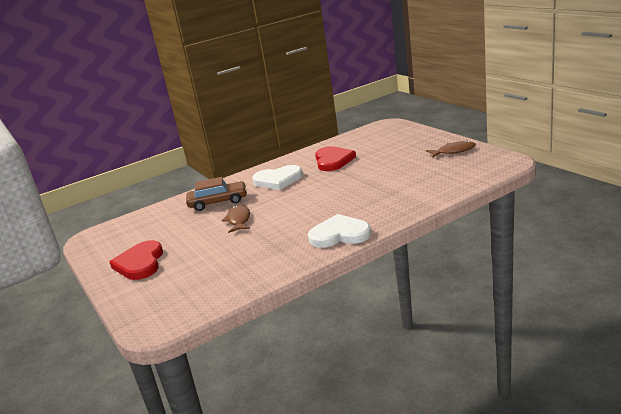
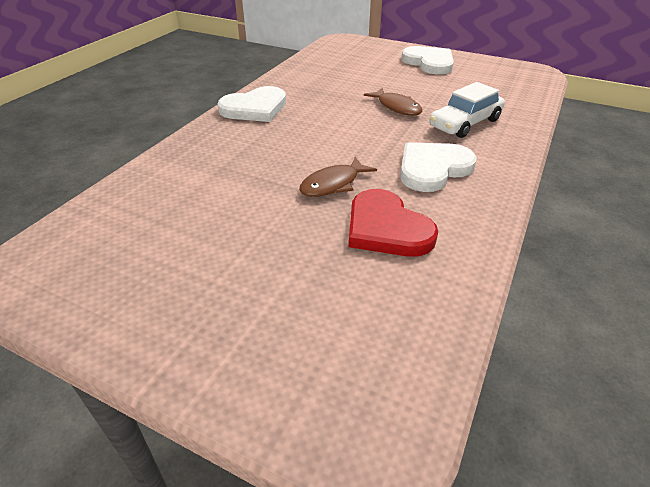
camera: 145 degrees right, 15 degrees up
red heart [110,240,163,280] -> white heart [401,46,454,75]
brown car [186,177,247,211] -> white car [429,82,505,138]
brown fish [426,141,476,158] -> brown fish moved to [299,157,377,197]

